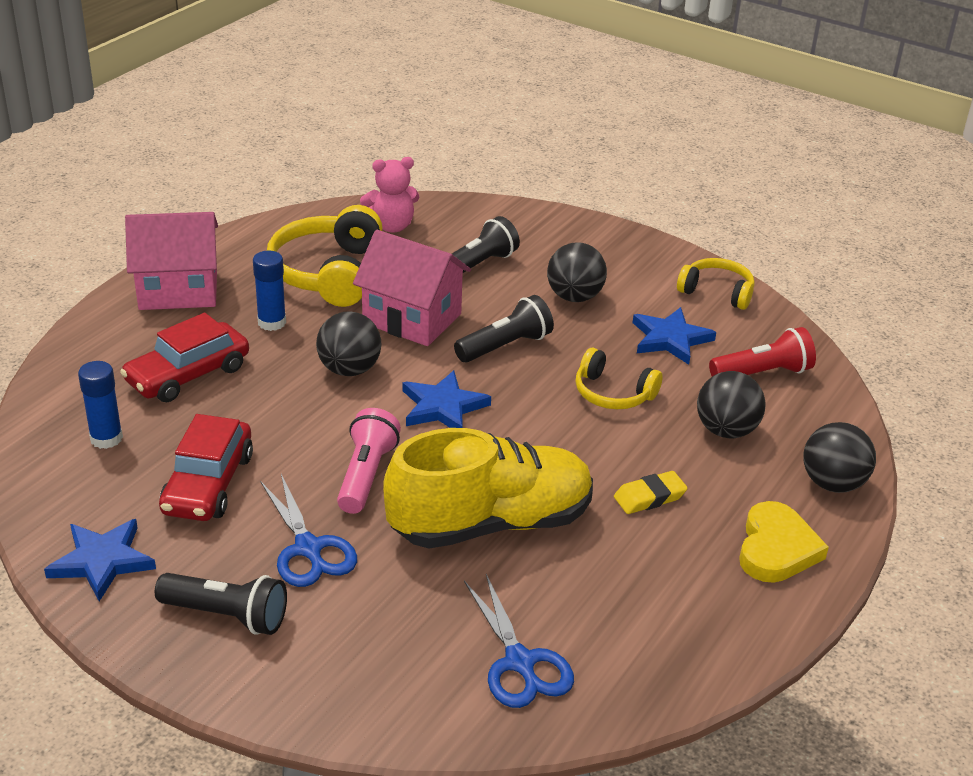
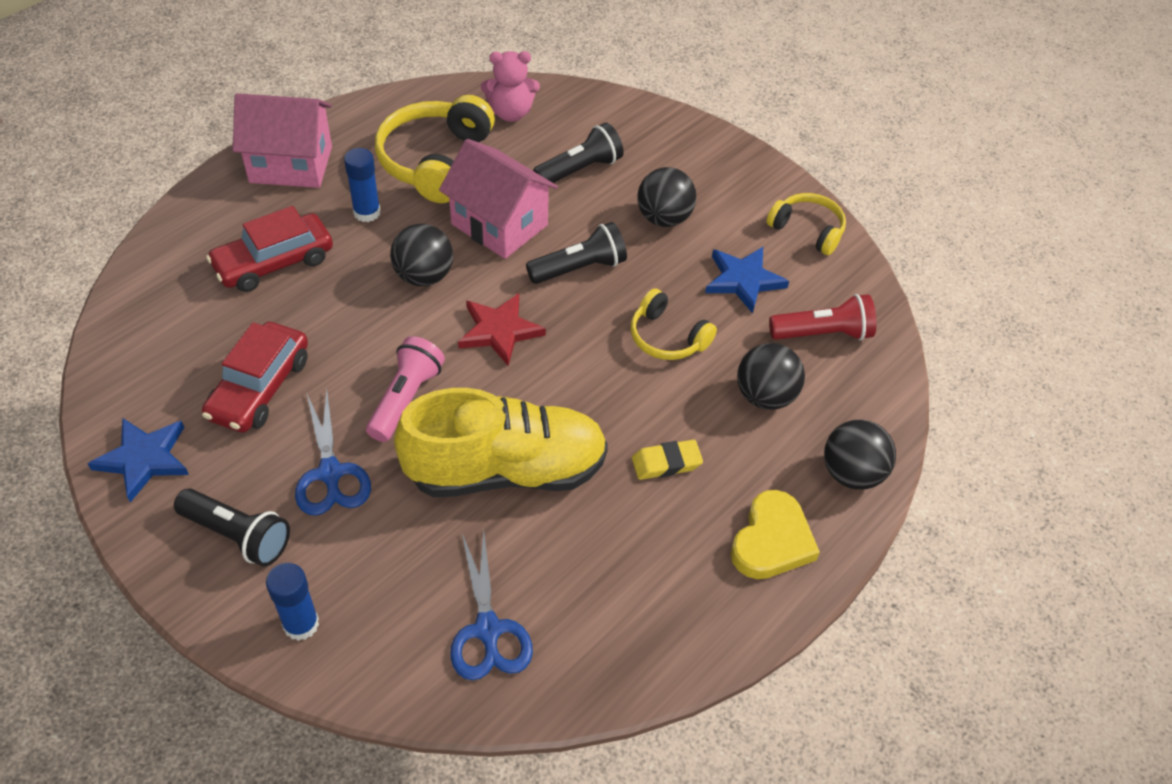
camera: 10 degrees right, 15 degrees up
blue glue stick [78,361,123,449] -> blue glue stick moved to [266,563,319,641]
blue star [402,370,491,428] -> red star [458,293,546,366]

